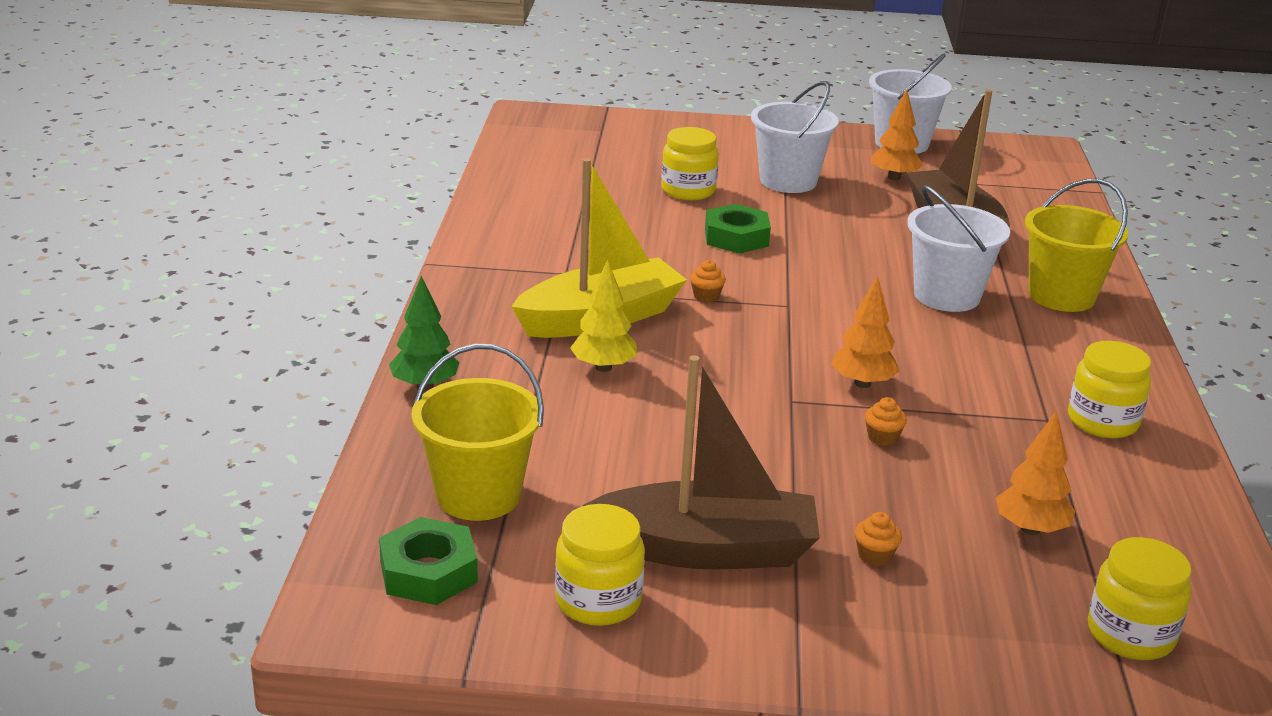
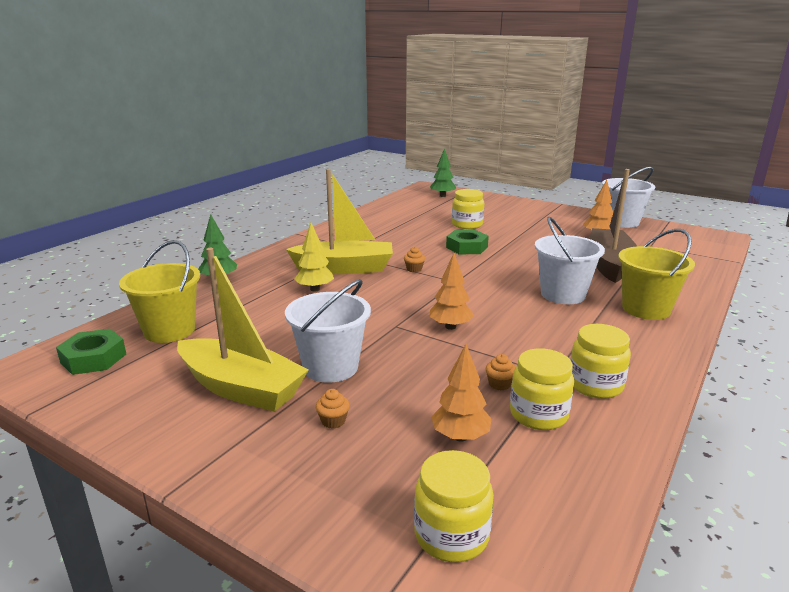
camera: 30 degrees right, 5 degrees down
yellow jar [555,504,645,626] -> yellow jar moved to [510,348,574,430]
brown boat [582,355,820,569] -> yellow boat [177,248,309,412]
white bucket [751,81,839,193] -> white bucket moved to [285,279,371,383]
orange cupcake [865,397,907,446] -> orange cupcake moved to [485,354,516,390]
none -> green tree [430,148,456,197]

